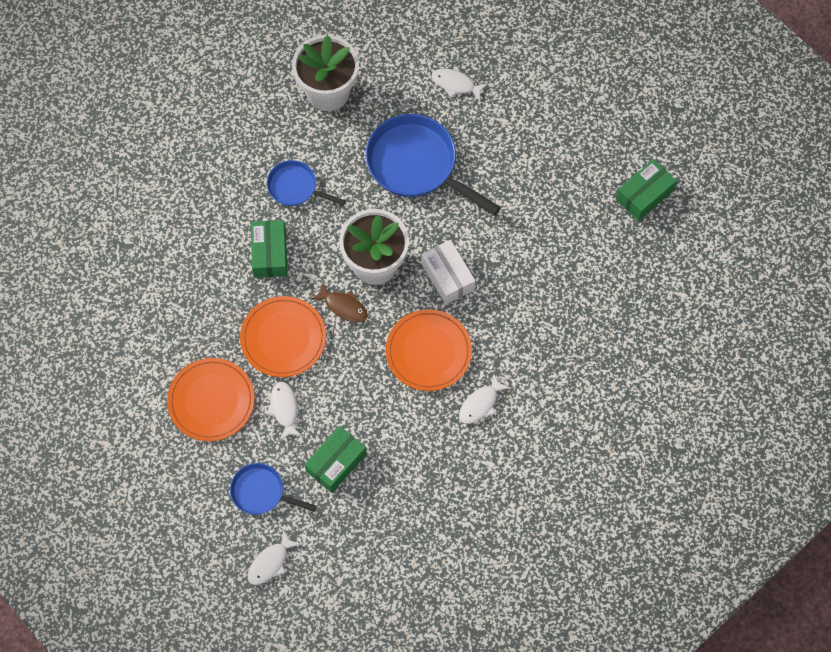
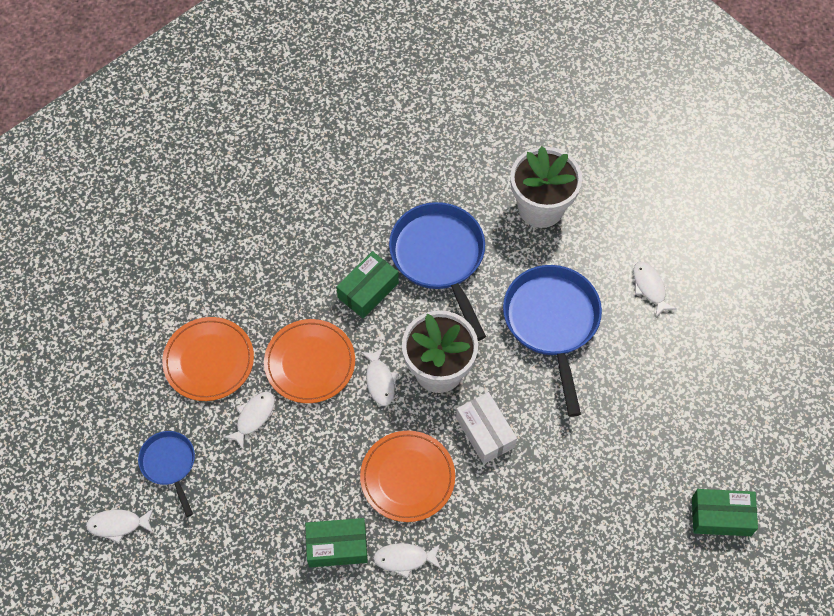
camera: 45 degrees right, 5 degrees down
blue pan [267,160,346,206] -> blue pan [389,202,486,341], size x1.83
green box [305,426,367,493] -> green box moved to [305,518,368,567]
brown fish [311,283,368,323] -> white fish [361,347,398,406]
white box [421,240,475,304] -> white box turned 45 degrees counterclockwise [456,392,517,464]

